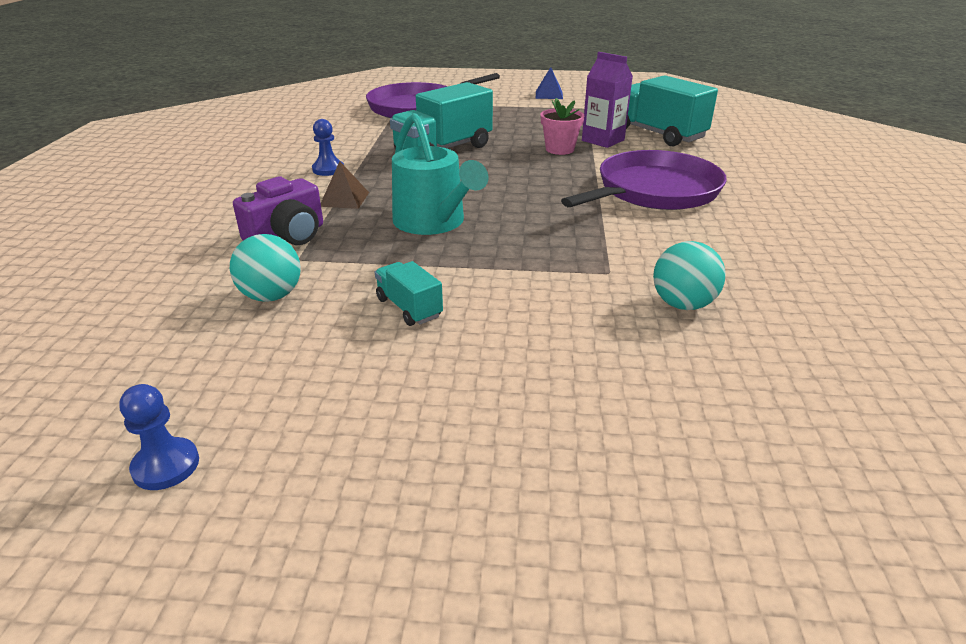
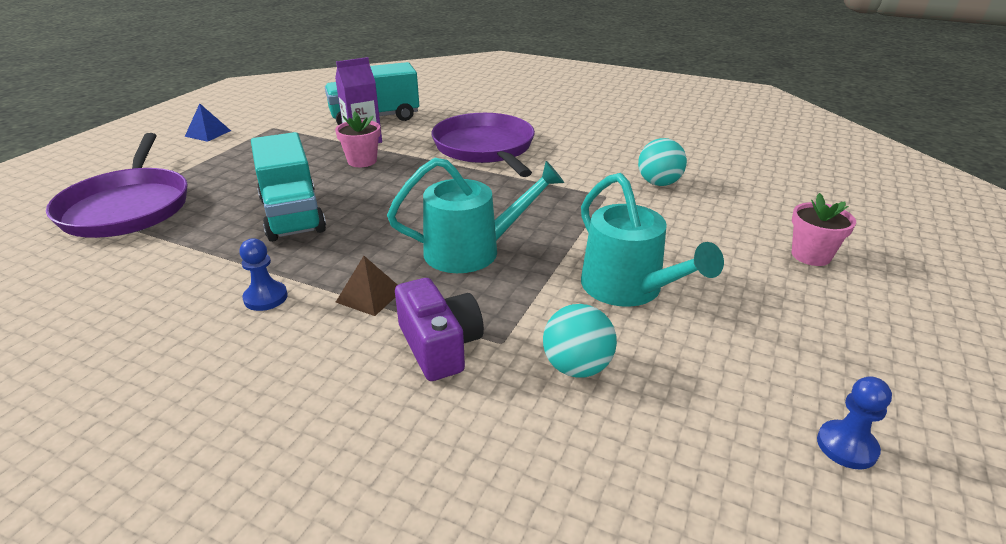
camera: 70 degrees left, 0 degrees up
turquoise truck [375,261,443,326] -> turquoise watering can [581,173,724,307]
none -> pink flower pot [792,193,856,266]

